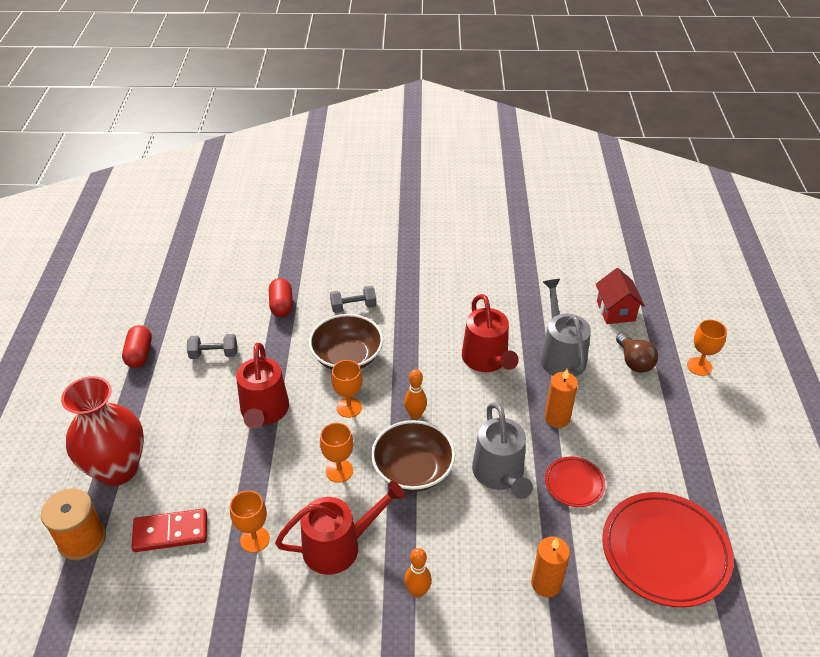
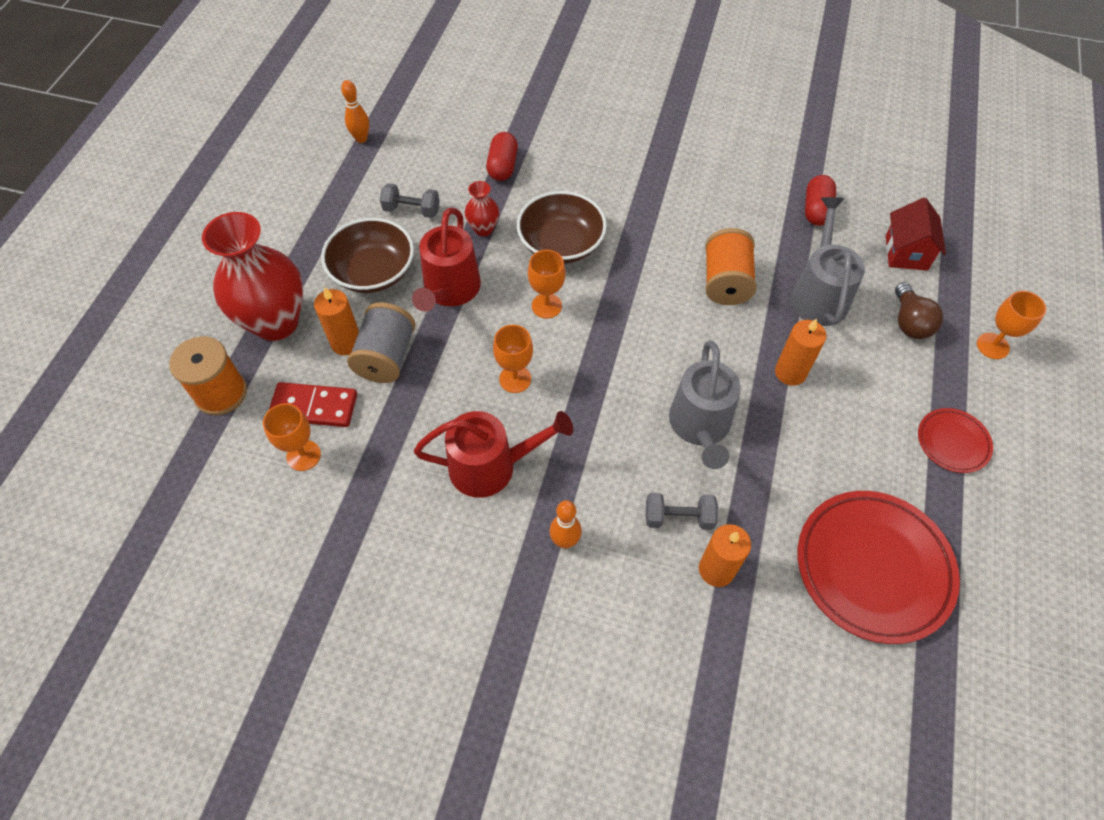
camera: 15 degrees right, 15 degrees up
red capsule [122,325,152,368] -> red capsule moved to [805,175,836,226]
orange goblet [230,491,270,553] -> orange goblet moved to [263,403,321,471]
grey dumbbell [330,286,377,313] -> grey dumbbell moved to [646,493,718,530]
brown bowl [371,420,455,492] -> brown bowl moved to [321,218,414,293]
orange bowling pin [404,369,427,420] -> orange bowling pin moved to [341,80,369,143]
red watering can [462,294,519,372] -> orange spool [705,228,757,305]
red plate [545,457,605,507] -> red plate moved to [918,408,993,473]
none -> orange candle [314,287,359,355]
none -> grey spool [347,302,415,383]
none -> red vase [465,181,499,236]

